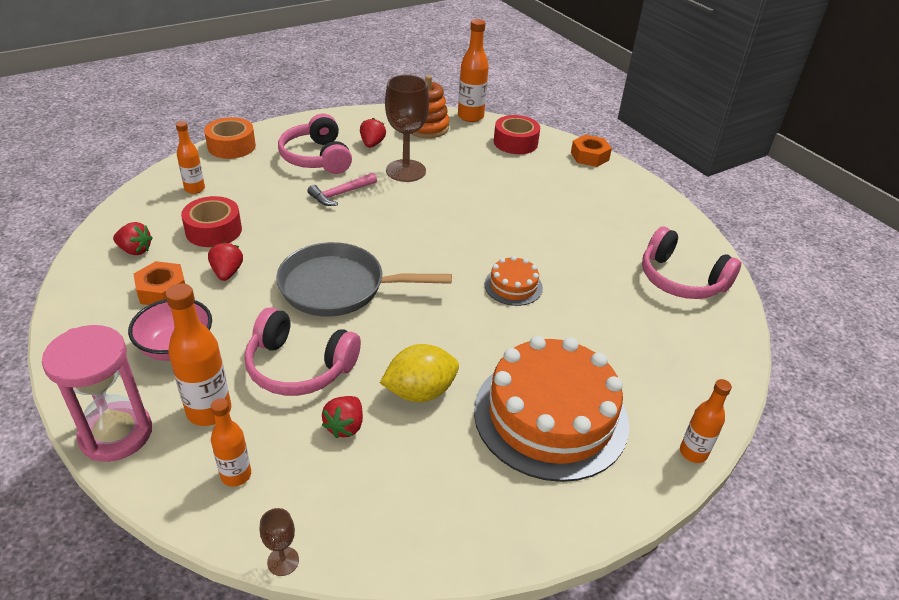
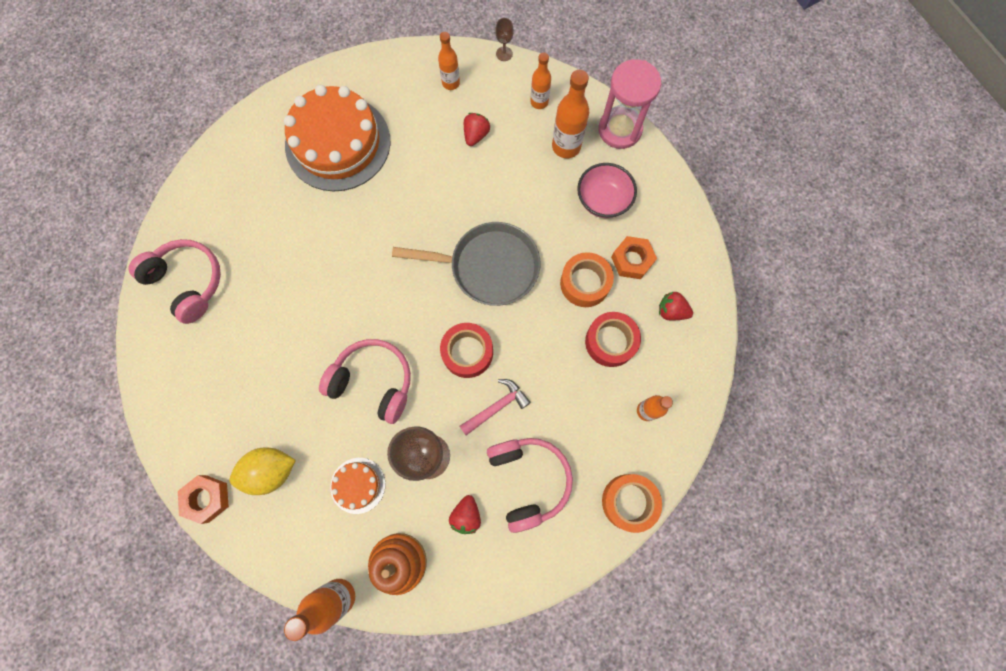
camera: 175 degrees left, 35 degrees up
red strawberry [208,242,243,281] -> orange tape [560,252,614,307]
pink headphones [244,307,361,396] -> pink headphones moved to [319,339,411,424]
yellow lemon [380,344,459,402] -> yellow lemon moved to [229,447,296,495]
orange cake [484,256,543,306] -> orange cake moved to [330,458,386,514]
red tape [494,115,540,154] -> red tape moved to [440,323,493,378]
orange bottle [680,379,732,463] -> orange bottle moved to [438,32,460,90]

